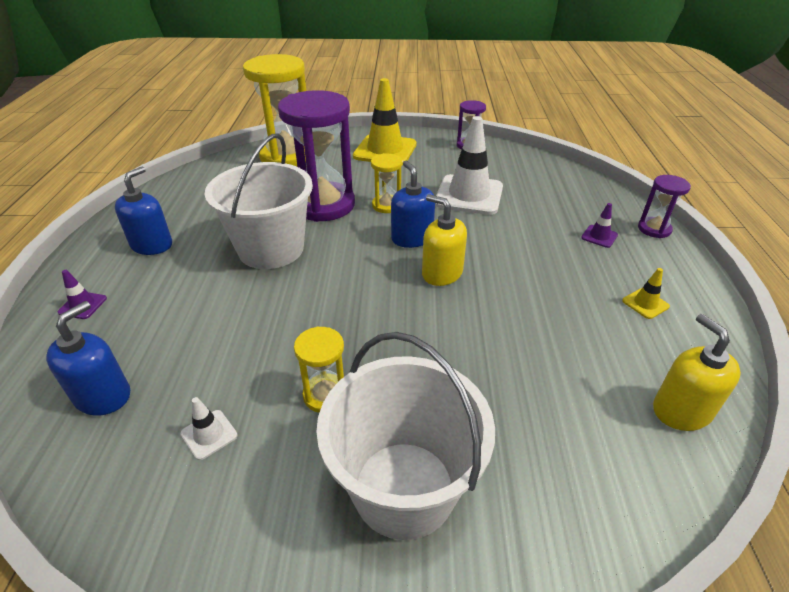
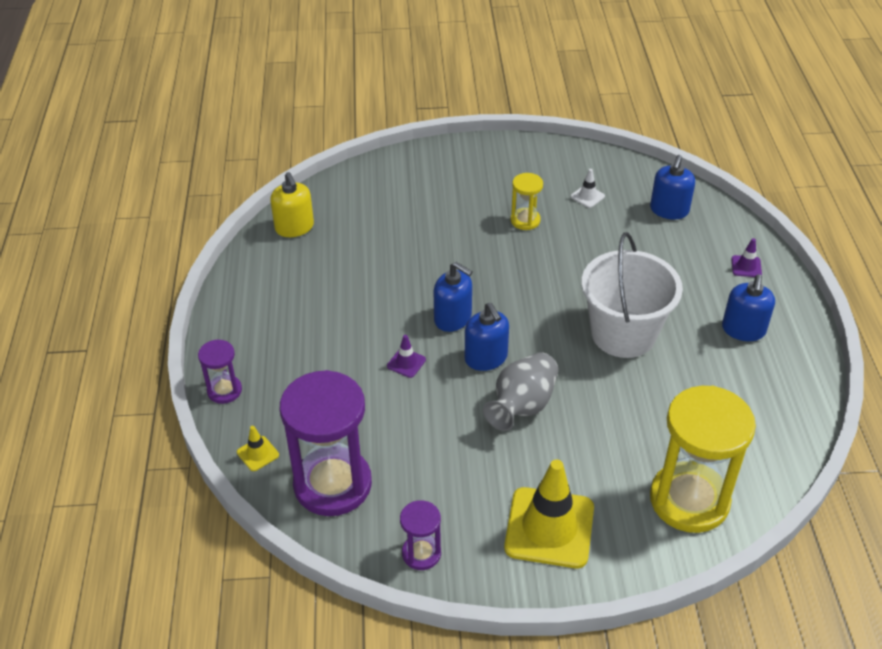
camera: 175 degrees right, 5 degrees up
purple hourglass [278,90,355,222] -> purple hourglass moved to [280,370,372,516]
white bucket [316,332,495,540] -> none
yellow hourglass [371,153,402,213] -> grey vase [483,352,558,431]
yellow soap dispenser [422,194,467,286] -> blue soap dispenser [434,262,473,332]
white traffic cone [435,116,503,215] -> none
purple traffic cone [581,203,618,248] -> purple traffic cone moved to [387,335,426,378]
yellow traffic cone [622,268,670,319] -> yellow traffic cone moved to [237,426,279,471]

